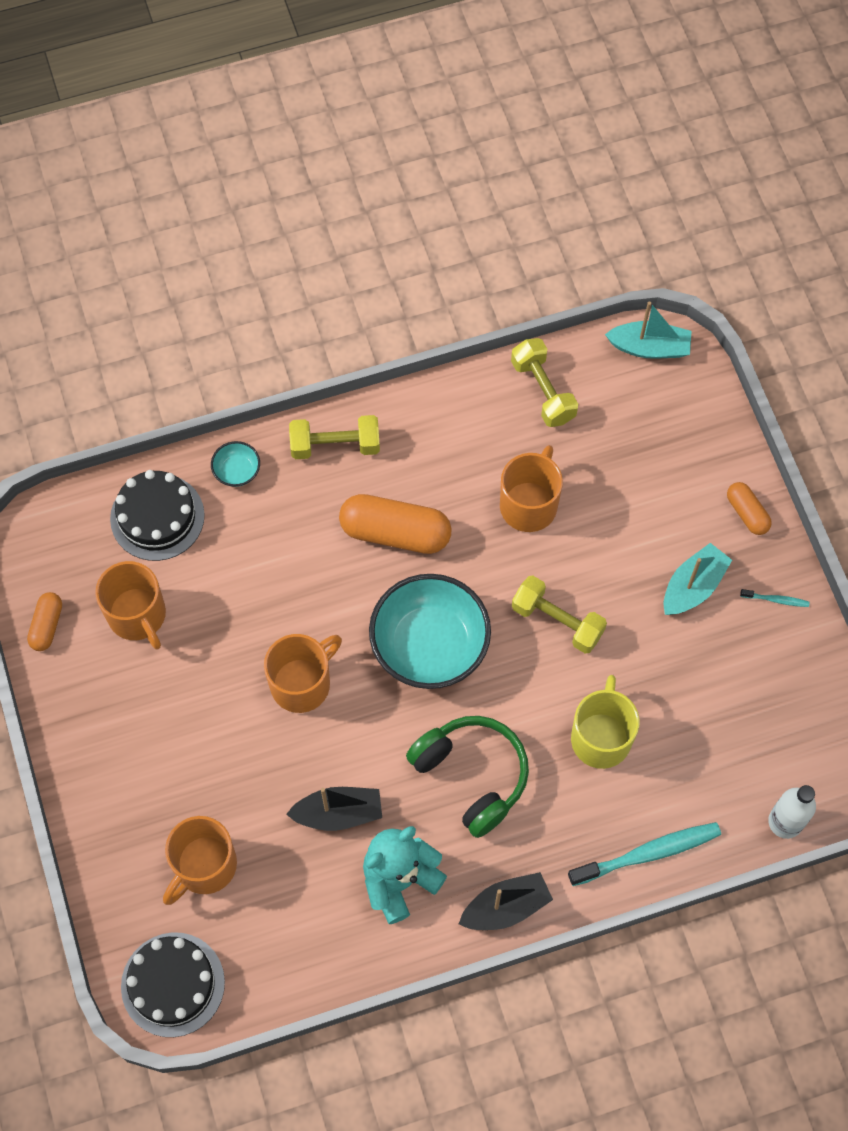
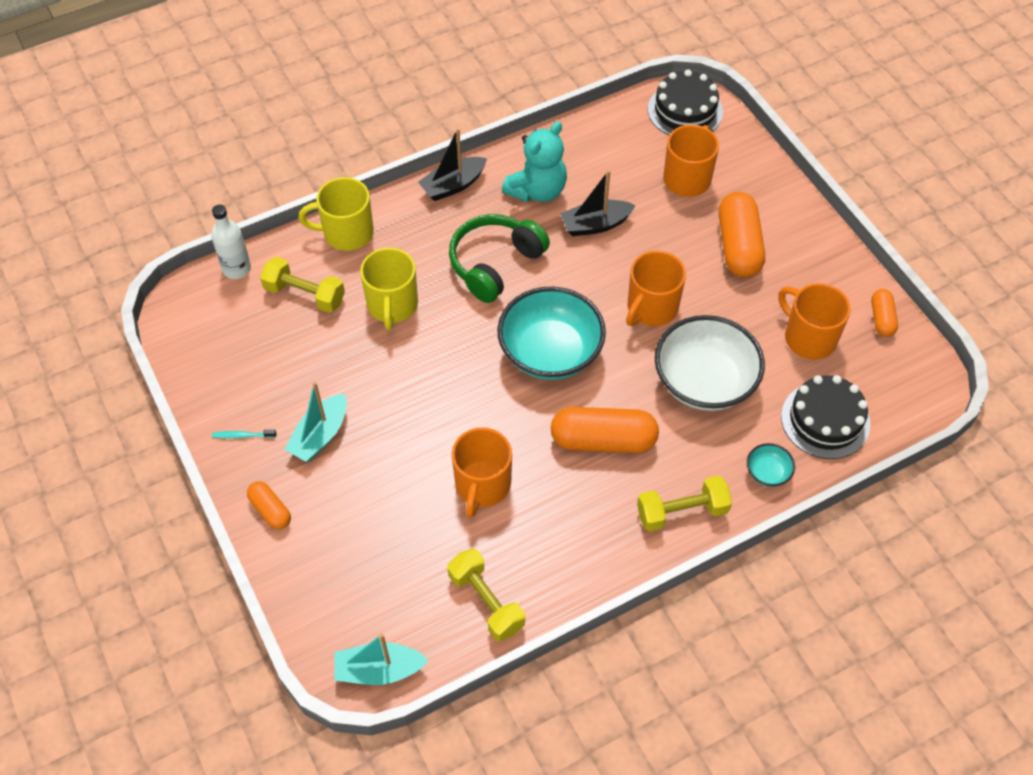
camera: 170 degrees right, 10 degrees down
green headphones [406,716,529,838] -> green headphones turned 90 degrees clockwise [449,214,550,303]
yellow dumbbell [512,576,607,654] -> yellow dumbbell moved to [260,257,345,313]
turquoise toothbrush [568,822,721,886] -> yellow mug [298,177,374,251]
none -> white bowl [655,315,765,411]
none -> orange capsule [719,192,765,278]

